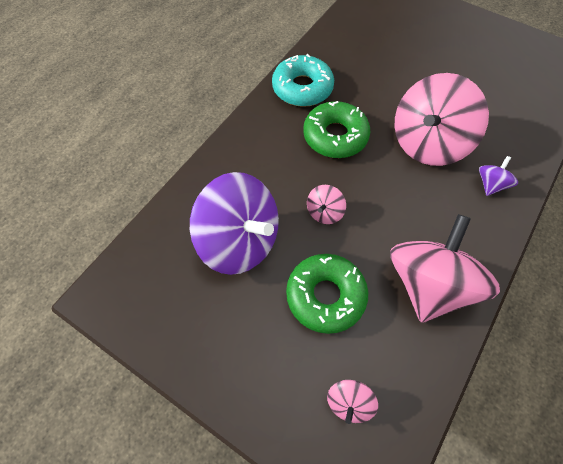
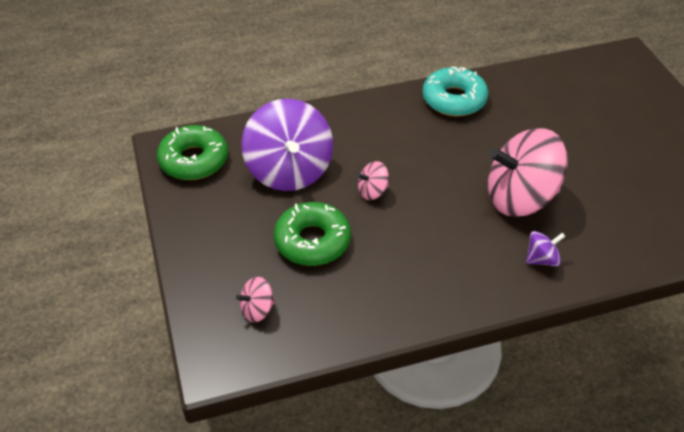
camera: 40 degrees right, 15 degrees down
green donut [303,101,370,158] -> green donut moved to [157,125,228,180]
pink spinning top [390,214,500,323] -> none

